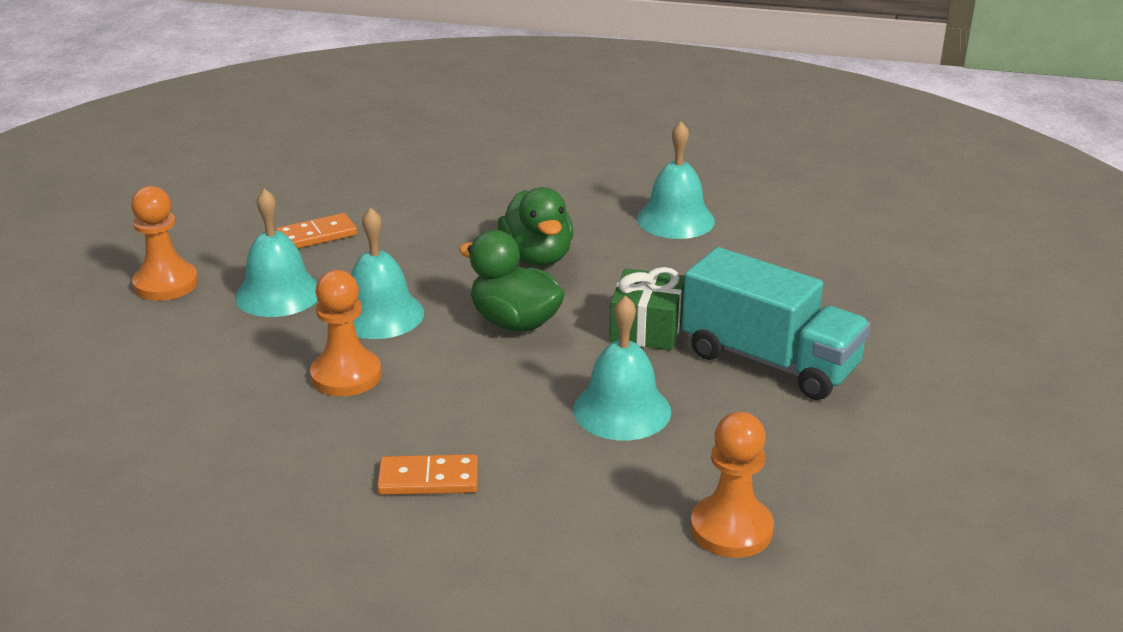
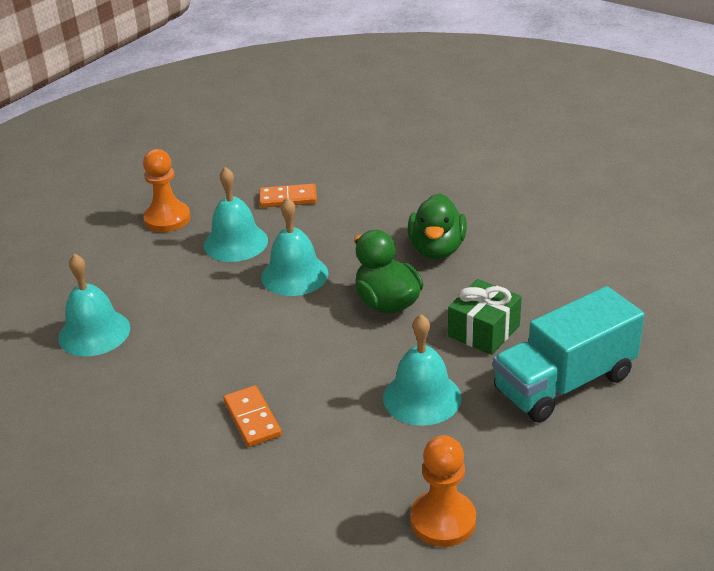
camera: 25 degrees right, 5 degrees up
orange pawn [310,270,382,396] -> none
orange domino [377,454,478,495] -> orange domino turned 45 degrees clockwise [223,385,282,447]
turquoise bell [637,121,715,239] -> turquoise bell moved to [58,254,130,356]
turquoise truck [682,247,871,400] -> turquoise truck turned 90 degrees clockwise [493,286,645,423]

